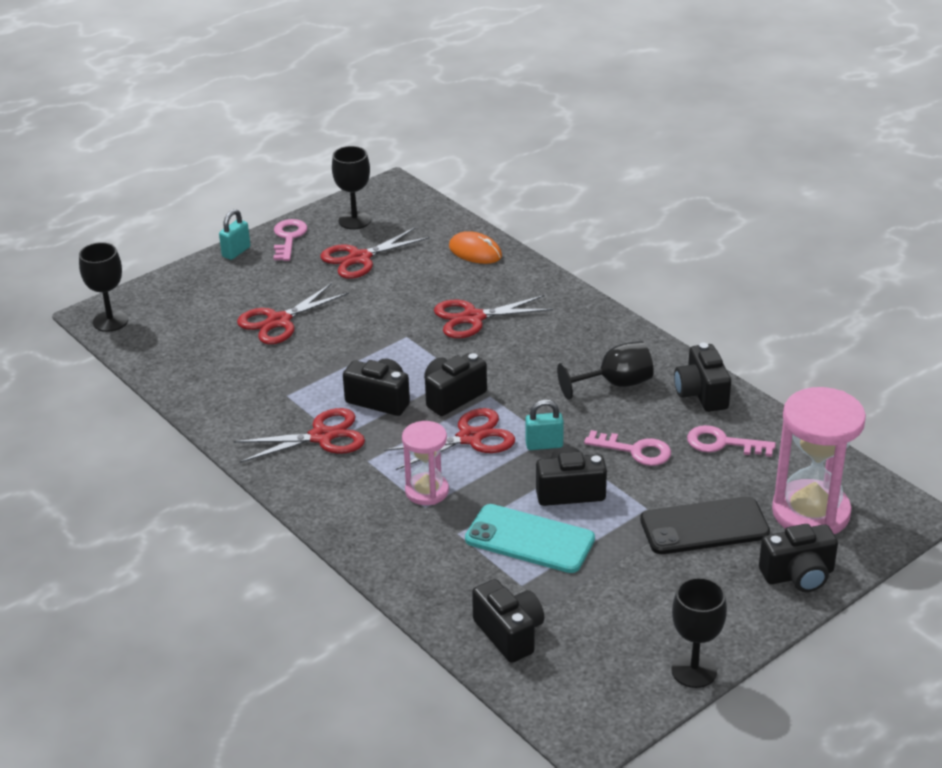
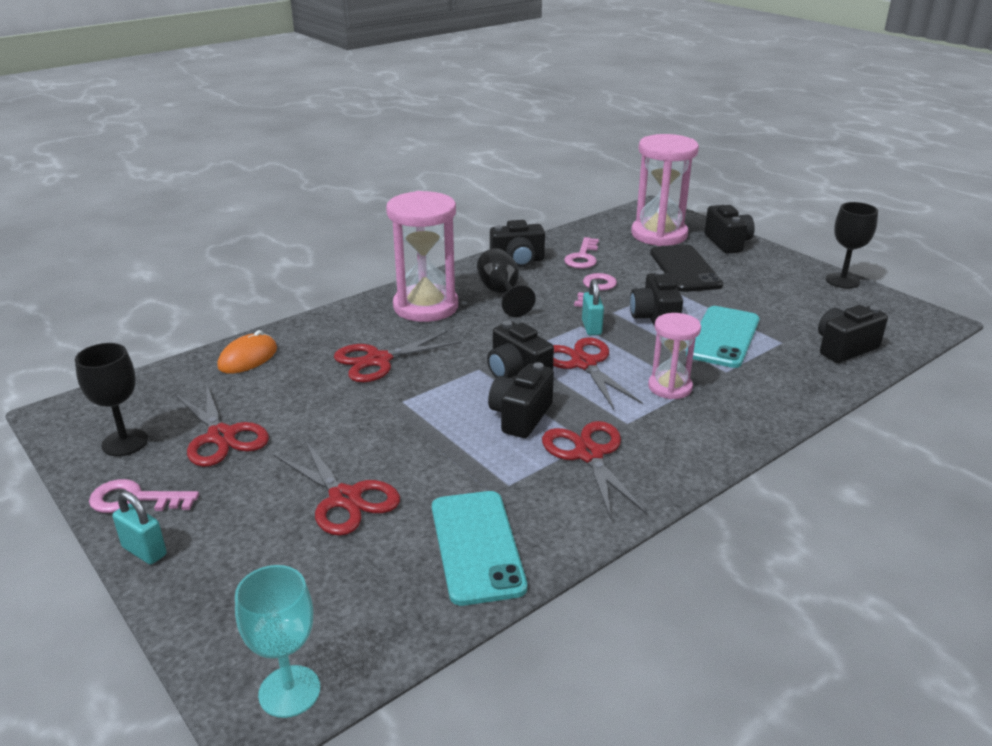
camera: 90 degrees left, 5 degrees down
black goblet [79,242,128,332] -> turquoise goblet [235,565,320,718]
red scissors [434,295,553,338] -> red scissors turned 75 degrees clockwise [334,330,462,382]
none -> pink hourglass [386,191,458,322]
none -> turquoise phone [432,491,527,606]

